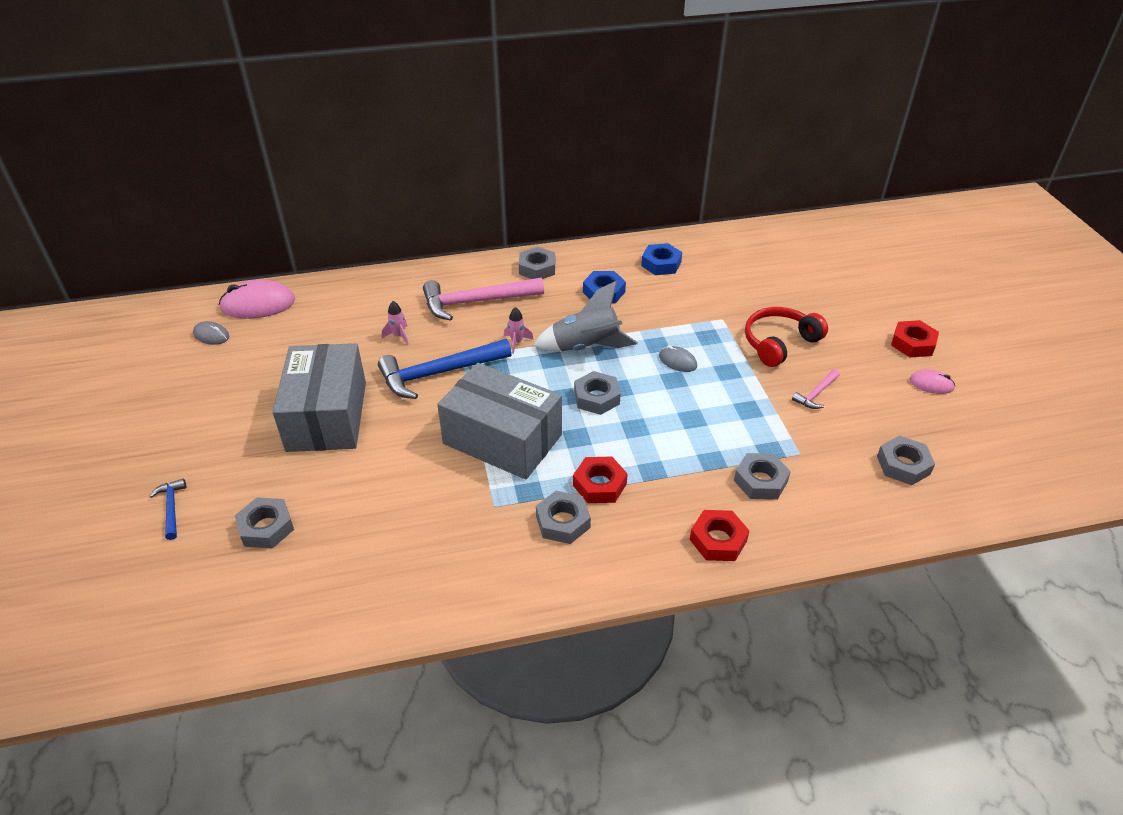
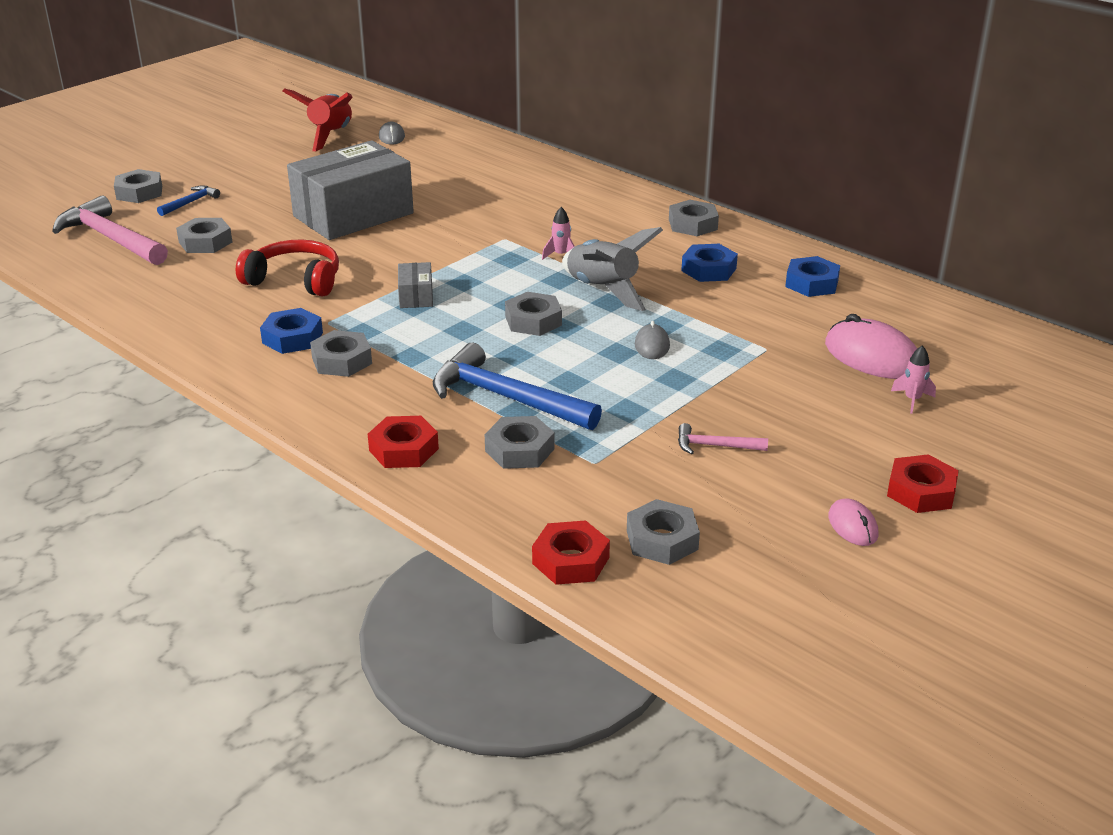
camera: 55 degrees right, 10 degrees down
pink mouse [219,280,295,319] -> pink mouse moved to [825,314,917,379]
blue hammer [378,339,512,399] -> blue hammer moved to [433,343,602,430]
pink rocket [382,301,409,345] -> pink rocket moved to [891,345,936,414]
pink hammer [423,277,544,321] -> pink hammer moved to [52,196,168,265]
grey box [437,363,562,479] -> grey box [398,262,433,308], size x0.42
red nut [573,457,628,503] -> red nut moved to [532,520,610,585]
red headphones [745,307,828,367] -> red headphones moved to [236,239,339,297]
none -> grey nut [114,169,162,203]
none -> blue nut [260,308,323,354]
none -> red rocket [282,88,353,151]

